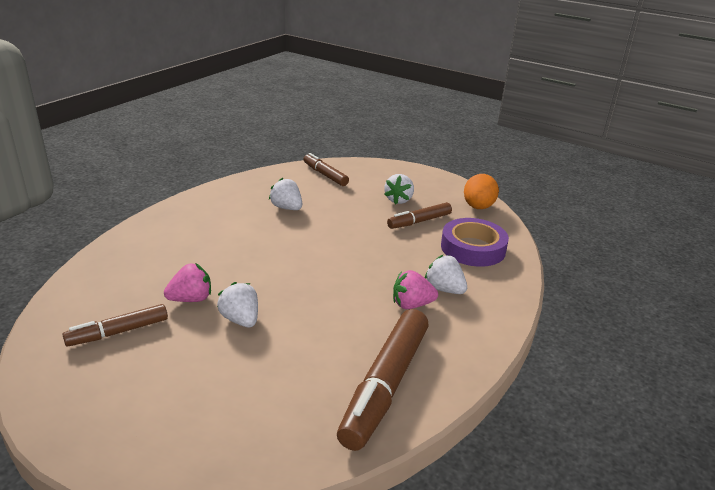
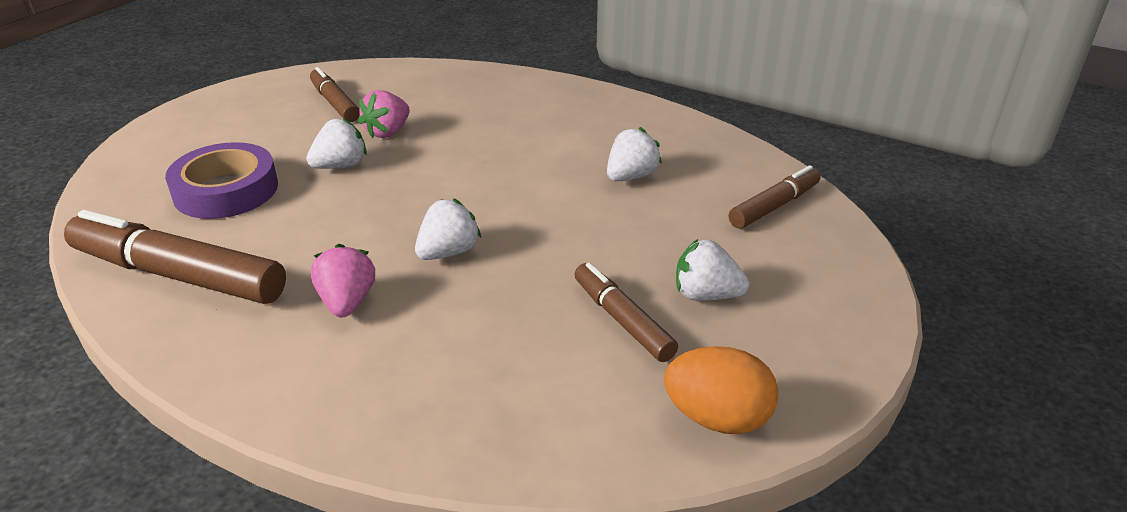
camera: 90 degrees right, 5 degrees up
pink strawberry [164,263,211,302] -> pink strawberry turned 60 degrees clockwise [358,90,410,138]
white strawberry [425,255,467,294] -> white strawberry moved to [415,198,481,260]
purple tape [441,218,509,267] -> purple tape moved to [165,142,278,219]

